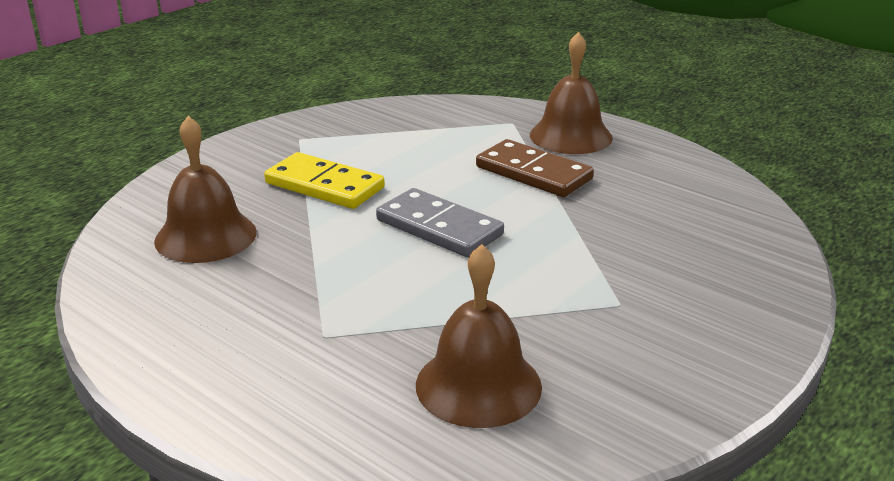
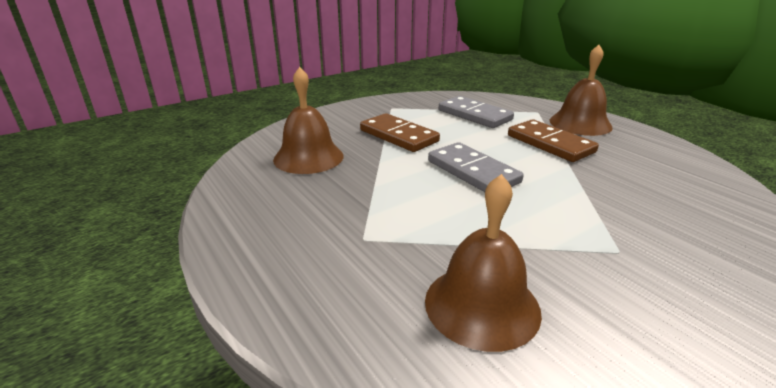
camera: 15 degrees right, 0 degrees up
yellow domino [264,152,385,209] -> brown domino [360,113,440,152]
none -> grey domino [439,96,514,128]

